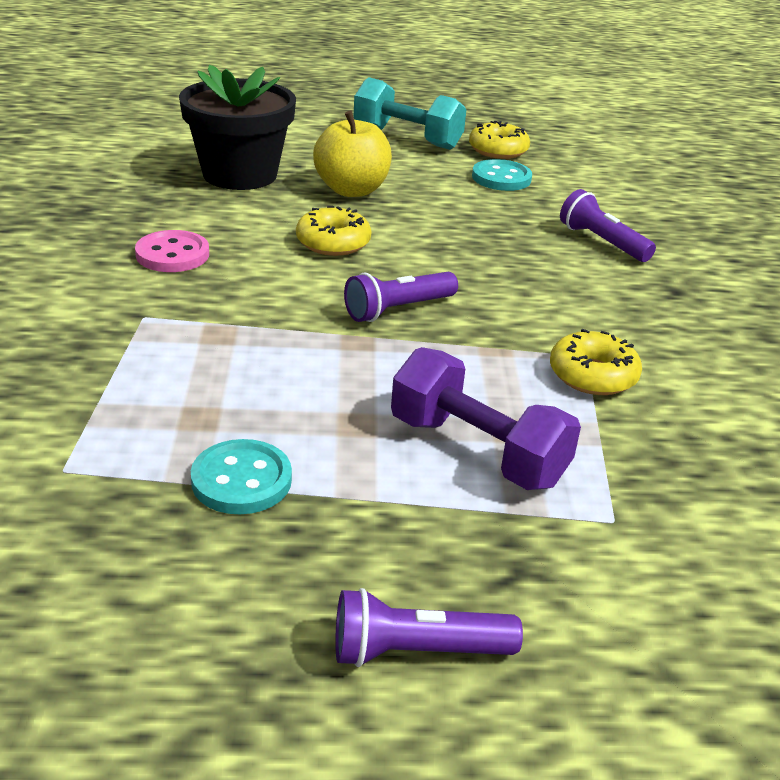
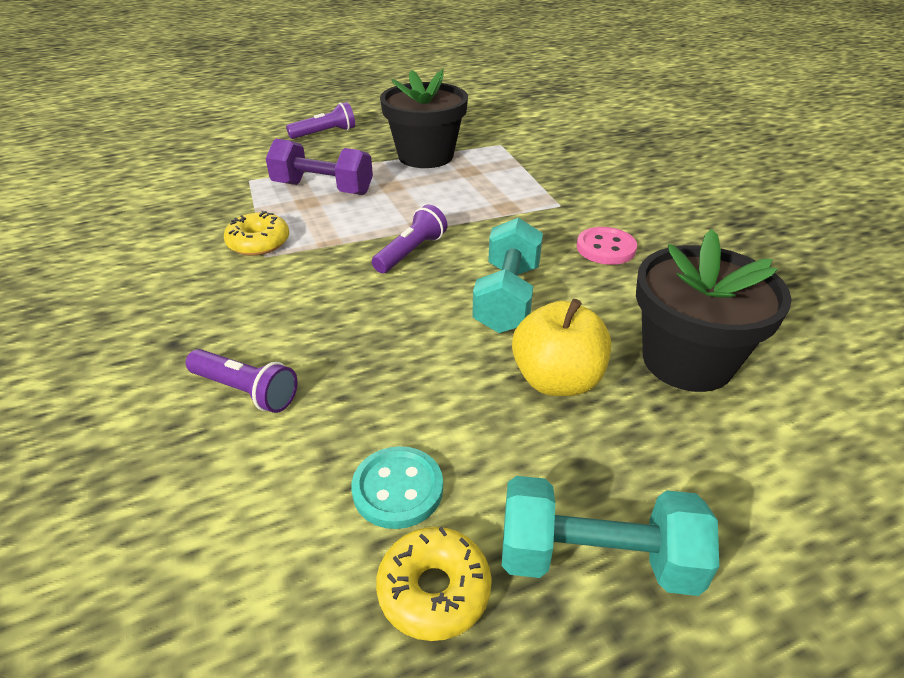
camera: 160 degrees right, 5 degrees up
turquoise button [191,439,292,514] -> black flower pot [380,68,468,168]
yellow donut [296,206,371,256] -> turquoise dumbbell [472,218,543,333]

